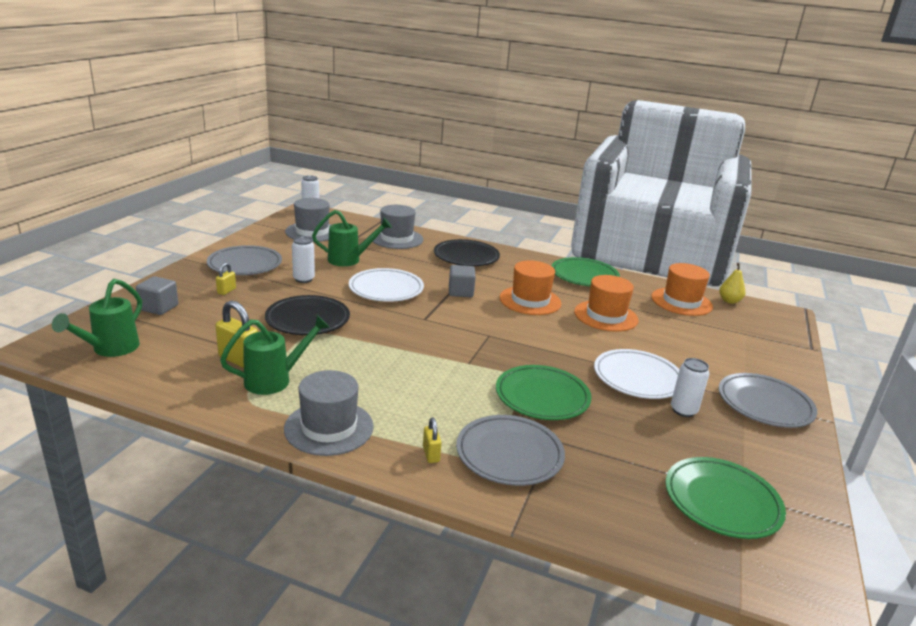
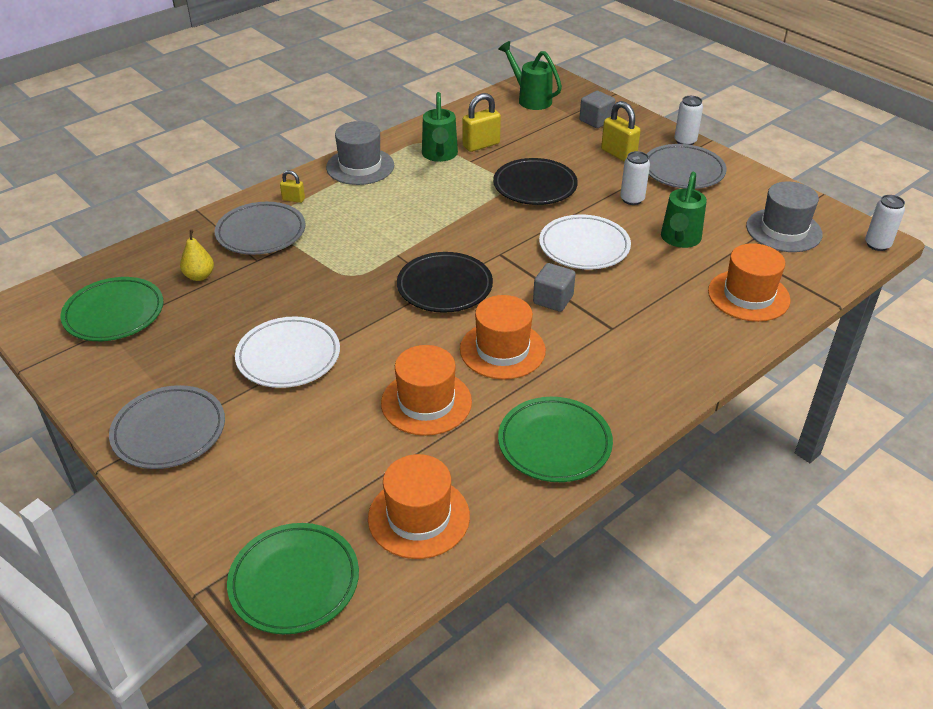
camera: 120 degrees right, 15 degrees up
yellow padlock [216,263,236,295] -> yellow padlock [601,101,641,162], size x1.80
grey hat [373,205,423,249] -> orange hat [708,243,790,322]
black plate [434,239,500,266] -> black plate moved to [397,252,493,313]
green plate [496,365,592,420] -> green plate moved to [227,523,359,634]
white can [671,358,709,417] -> white can moved to [674,96,703,145]
yellow pear [719,263,745,304] -> yellow pear moved to [180,229,214,281]

